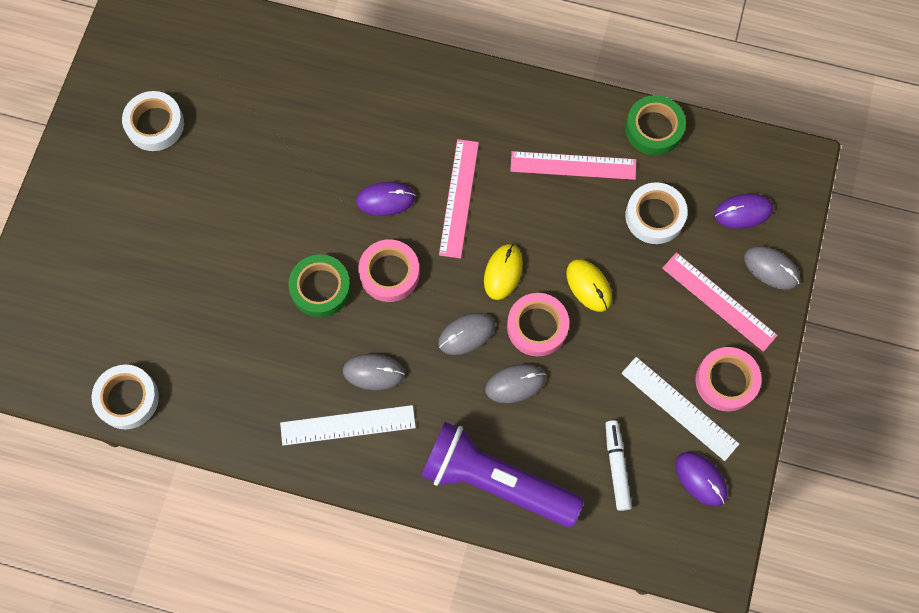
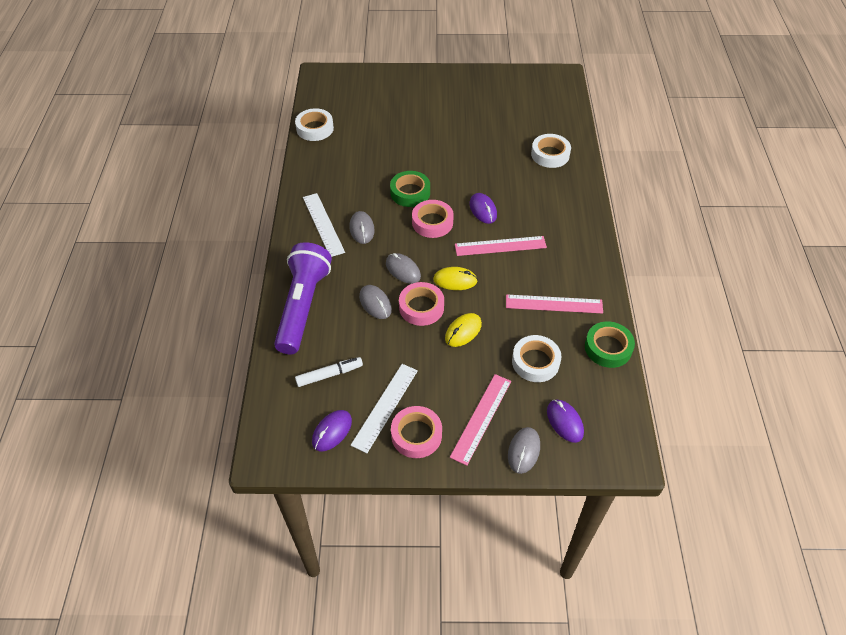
camera: 75 degrees right, 20 degrees down
white tape [122,91,184,151] -> white tape moved to [531,134,571,168]
pink ruler [510,151,636,180] -> pink ruler turned 75 degrees counterclockwise [506,294,603,314]

